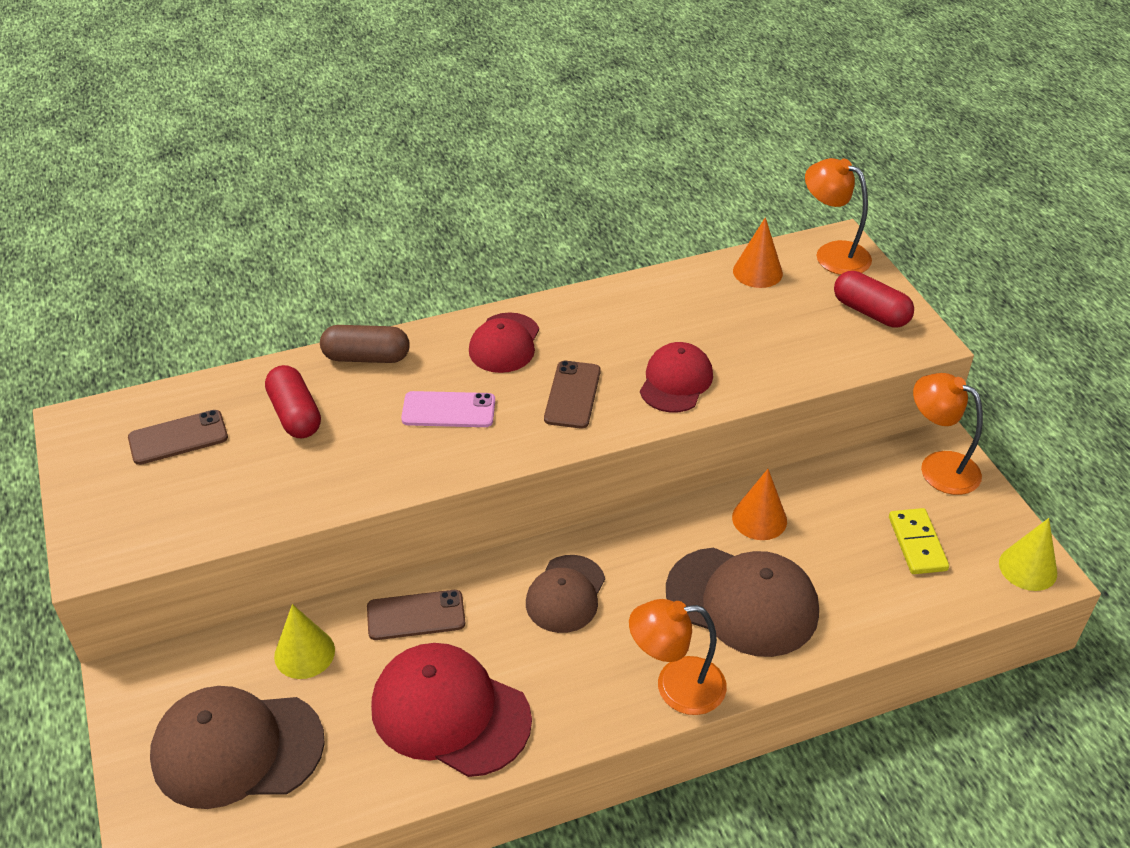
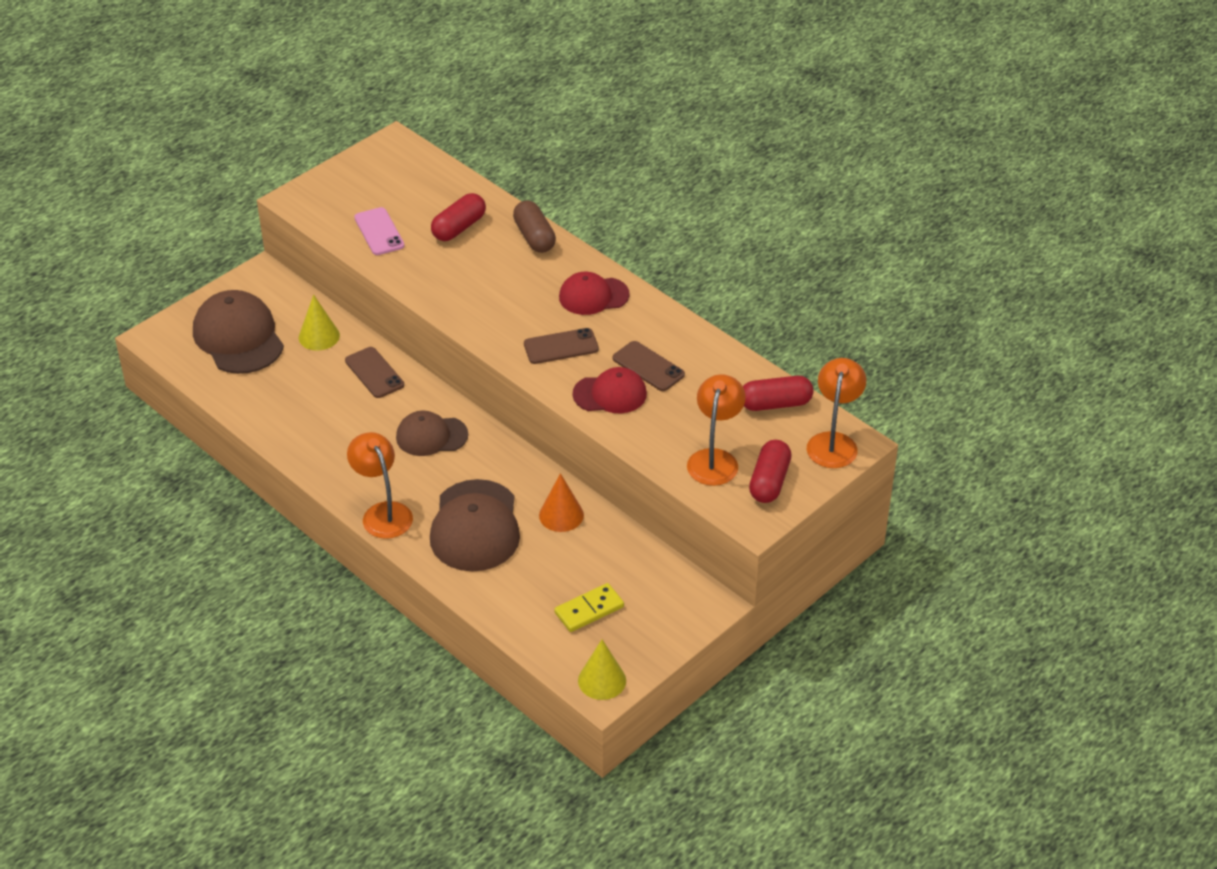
camera: 65 degrees right, 0 degrees up
brown phone [128,410,228,465] -> brown phone moved to [613,341,685,391]
red cap [371,643,532,777] -> none
pink phone [401,391,495,427] -> pink phone moved to [354,207,404,255]
orange cone [733,217,783,288] -> red capsule [743,376,813,411]
orange lamp [913,373,983,495] -> orange lamp moved to [687,374,746,486]

